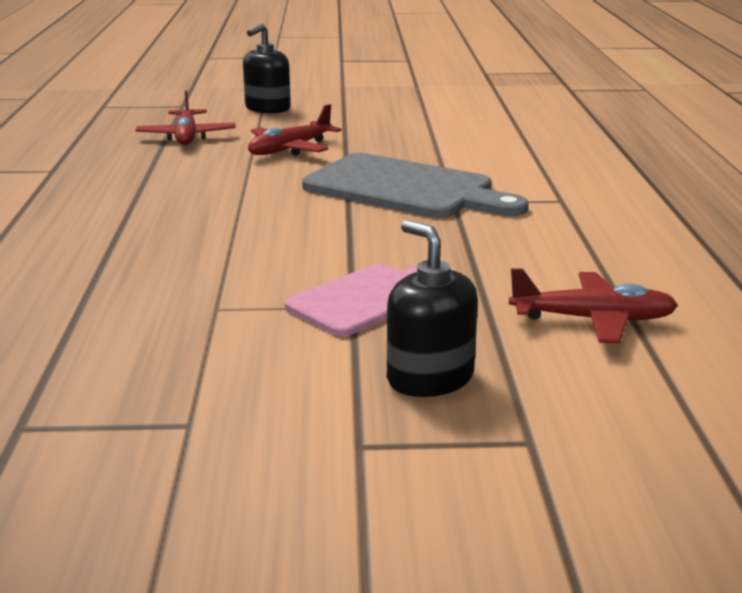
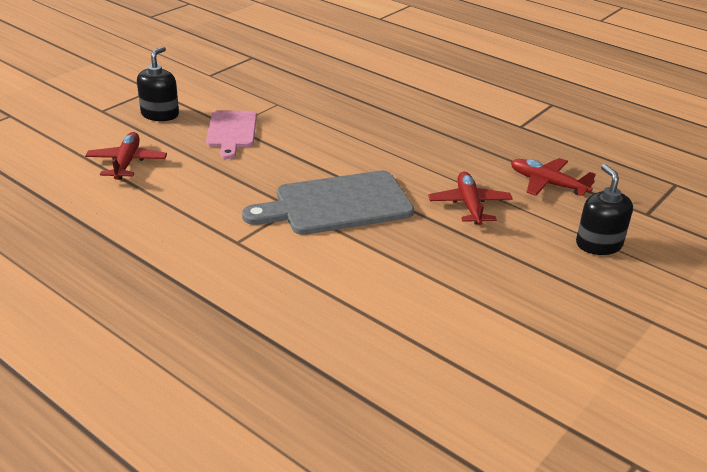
camera: 130 degrees right, 10 degrees up
black soap dispenser [387,220,478,397] -> black soap dispenser turned 75 degrees counterclockwise [137,46,179,121]
red plane [509,268,678,343] -> red plane turned 135 degrees clockwise [85,132,167,180]

